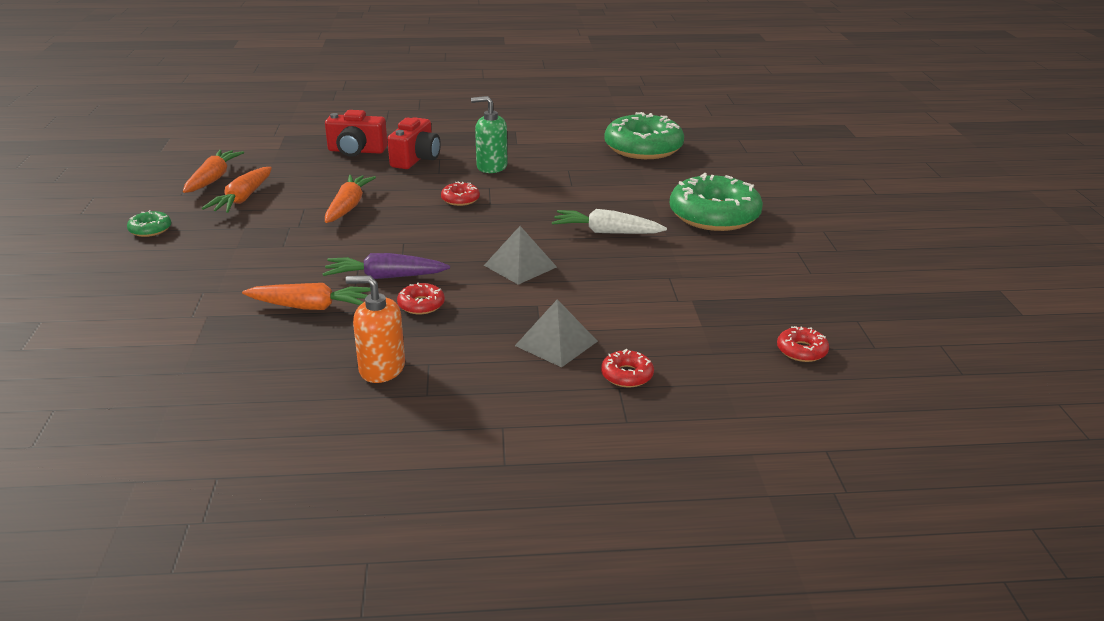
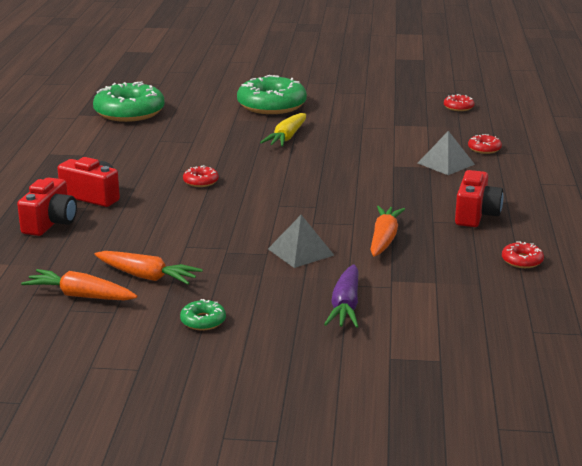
camera: 80 degrees left, 5 degrees down
purple carrot [322,253,450,279] -> purple carrot moved to [324,264,359,328]
orange carrot [325,175,376,223] -> none
orange soap dispenser [345,276,405,383] -> red camera [455,170,503,227]
red donut [397,282,445,314] -> red donut moved to [502,241,544,268]
green soap dispenser [471,96,508,173] -> none
grey pyramid [484,226,557,285] -> grey pyramid moved to [268,215,334,268]
white carrot [552,209,667,234] -> yellow carrot [260,113,306,147]

